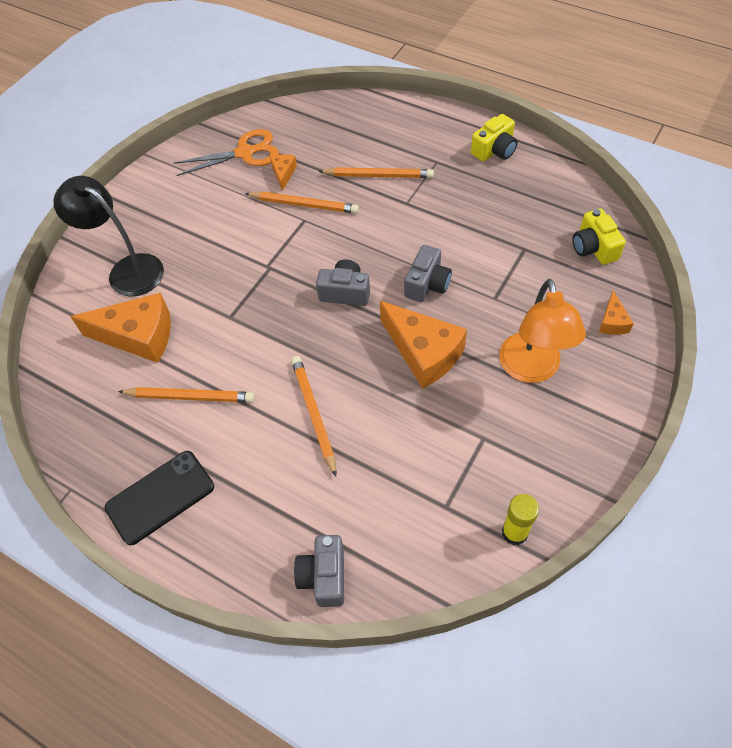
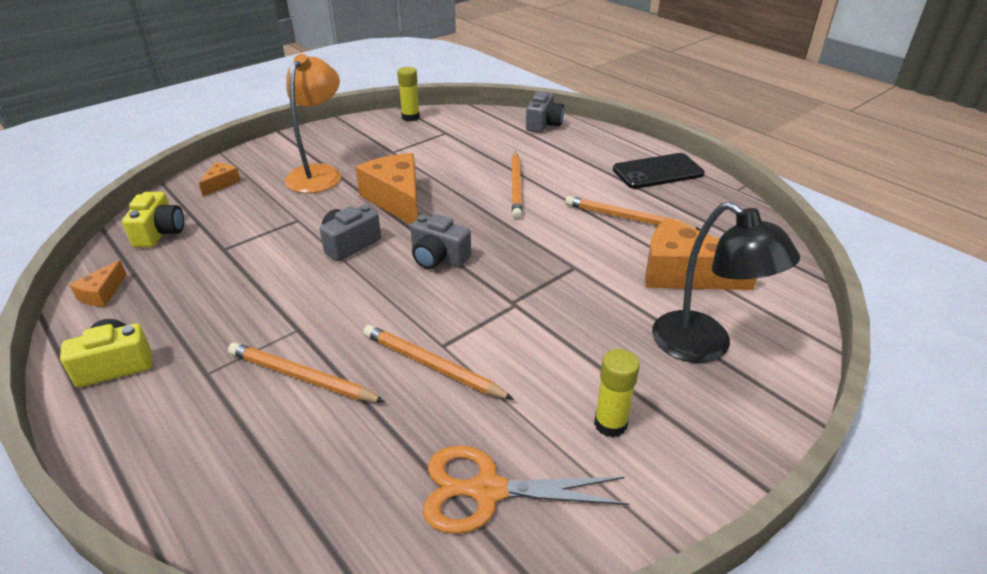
camera: 165 degrees left, 20 degrees down
orange cheese [270,154,297,191] -> orange cheese moved to [69,260,127,307]
none -> yellow glue stick [594,349,640,437]

